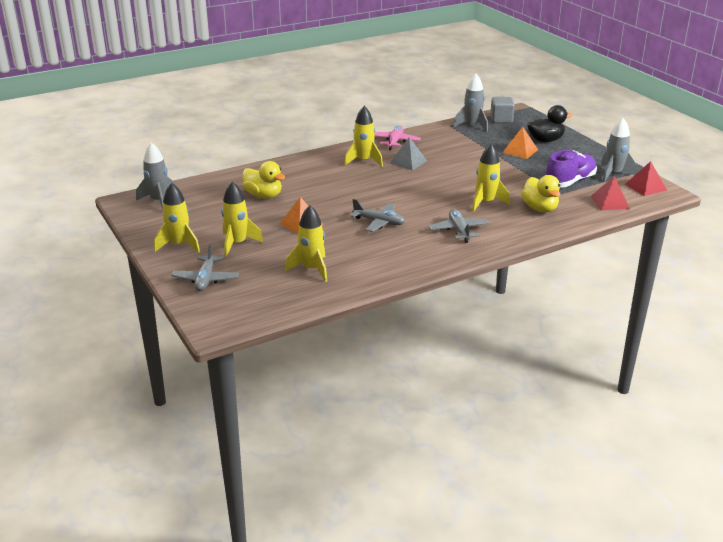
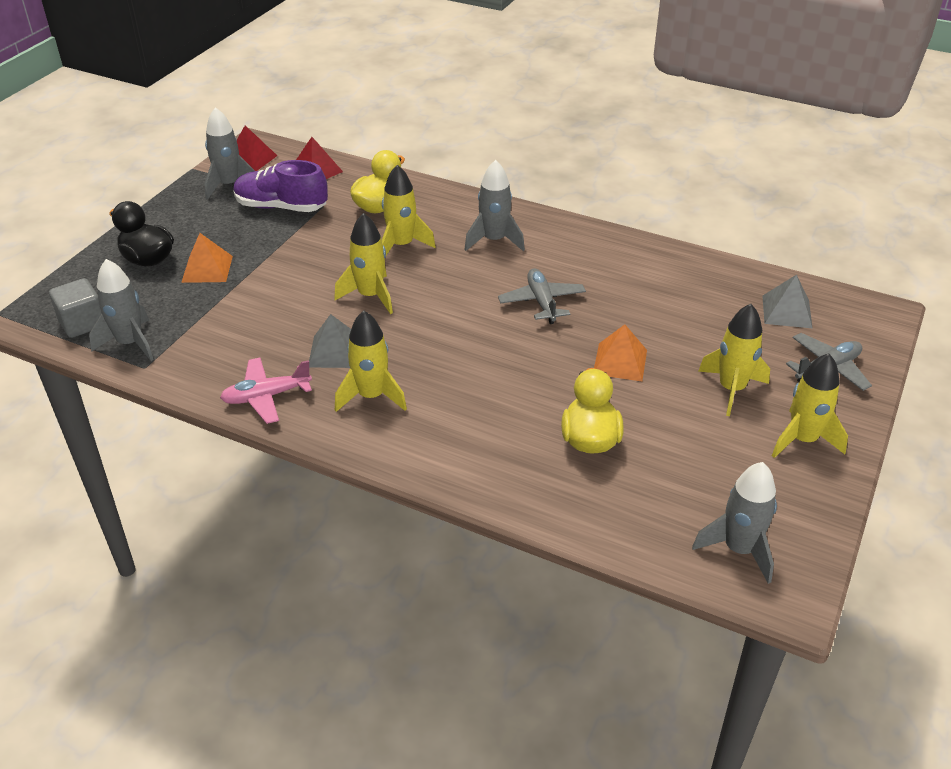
camera: 125 degrees left, 10 degrees up
yellow rocket [285,205,327,282] -> yellow rocket moved to [334,213,393,314]
grey plane [429,209,490,243] -> grey rocket [464,160,525,251]
none -> grey pyramid [762,274,812,328]

